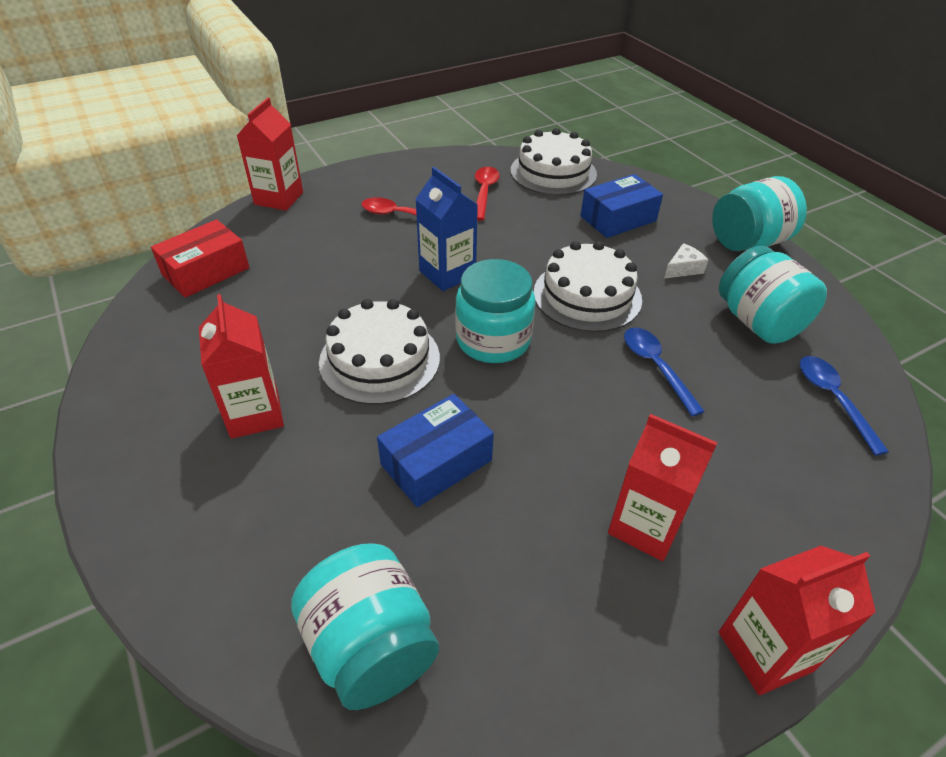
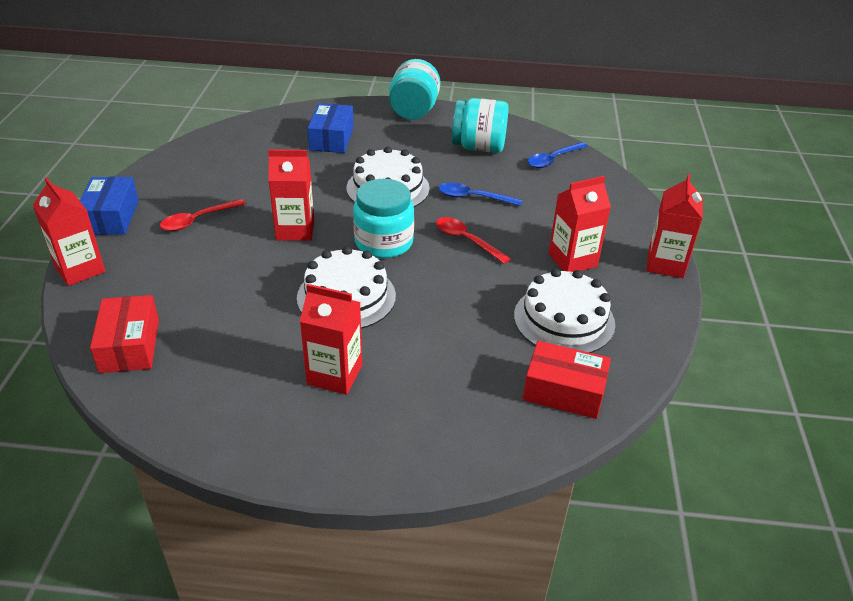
camera: 55 degrees left, 5 degrees down
turquoise jar [291,543,439,710] -> red box [523,341,611,419]
blue box [377,394,494,507] -> blue box moved to [80,177,139,235]
blue carton [415,167,478,291] -> red carton [268,149,314,241]
red spoon [475,167,500,221] -> red spoon moved to [436,217,511,264]
white cake [511,128,597,196] -> white cake moved to [514,269,615,353]
white cheese [664,243,708,279] -> none
blue spoon [800,356,889,456] -> blue spoon turned 60 degrees counterclockwise [528,142,588,168]

